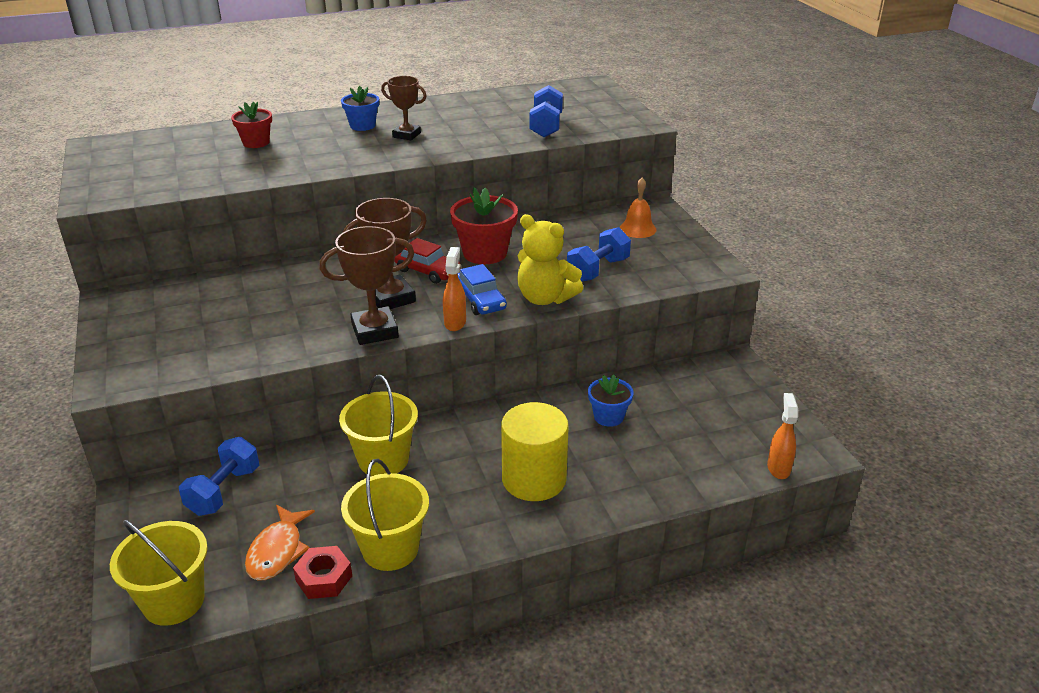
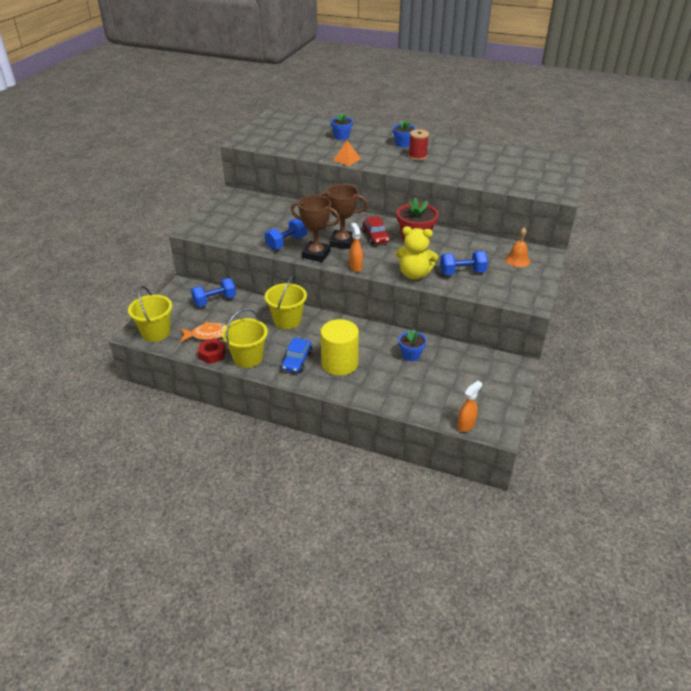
camera: 40 degrees right, 5 degrees up
red flower pot [231,102,272,148] -> blue flower pot [330,113,353,140]
orange fish [245,505,315,581] -> orange fish turned 150 degrees counterclockwise [180,322,226,343]
brown trophy [381,76,427,140] -> red spool [409,129,429,161]
orange spray bottle [443,247,466,331] -> orange spray bottle turned 60 degrees counterclockwise [349,223,363,272]
blue car [457,264,507,315] -> blue car moved to [281,337,312,373]
yellow teddy bear [517,214,583,305] -> yellow teddy bear turned 60 degrees counterclockwise [395,226,438,280]
blue dumbbell [530,85,563,137] -> blue dumbbell moved to [265,218,307,250]
none -> orange pyramid [333,140,361,166]

